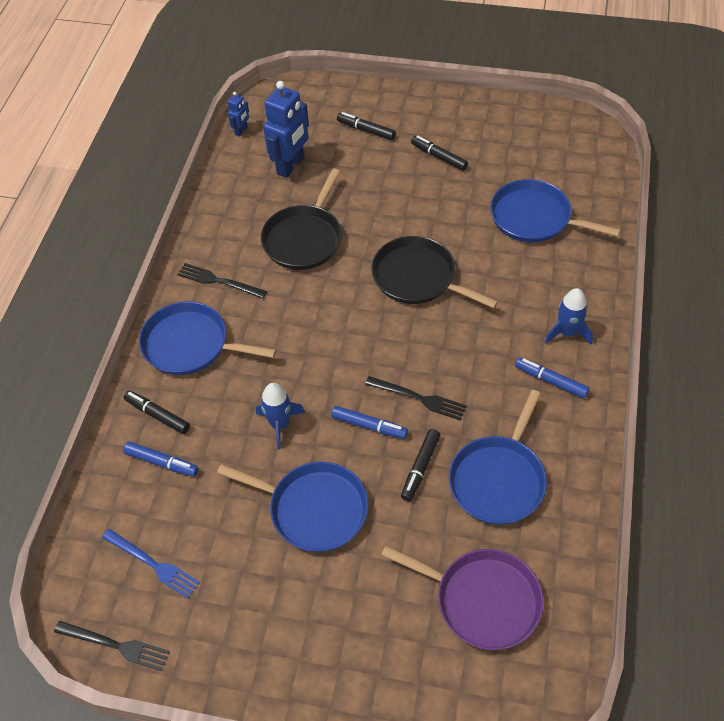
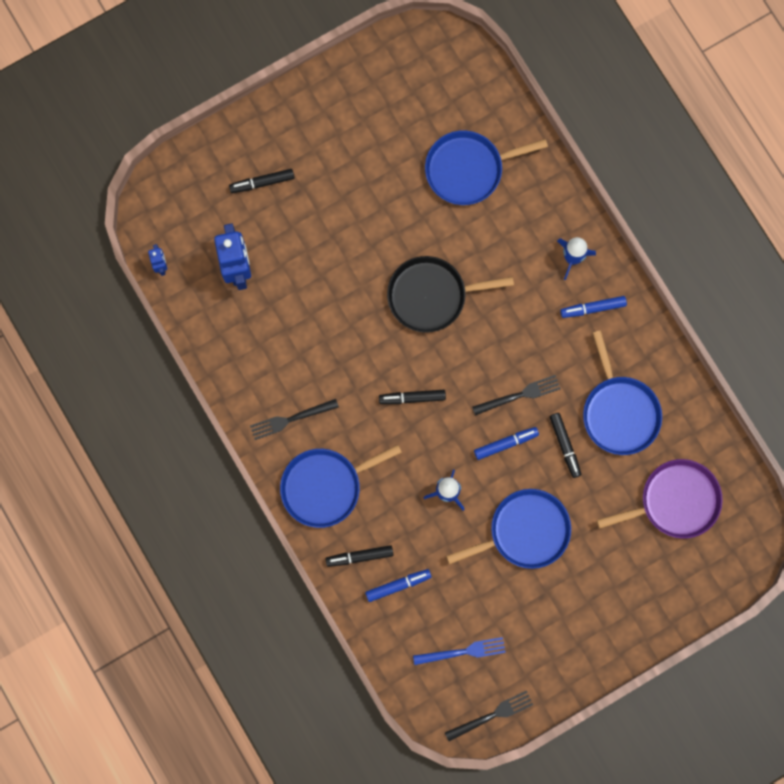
camera: 45 degrees left, 25 degrees up
black pan [261,169,342,270] -> none
black marker [411,135,468,171] -> black marker moved to [379,390,446,404]

